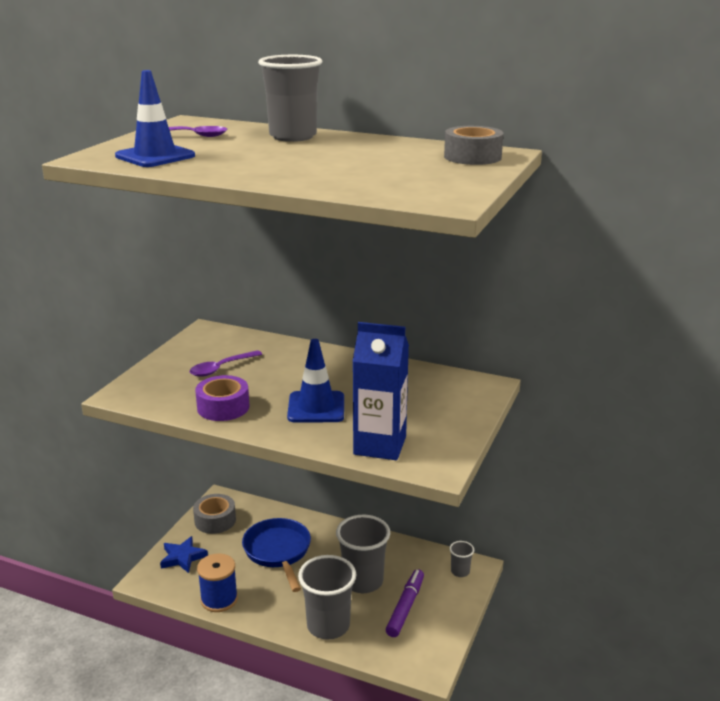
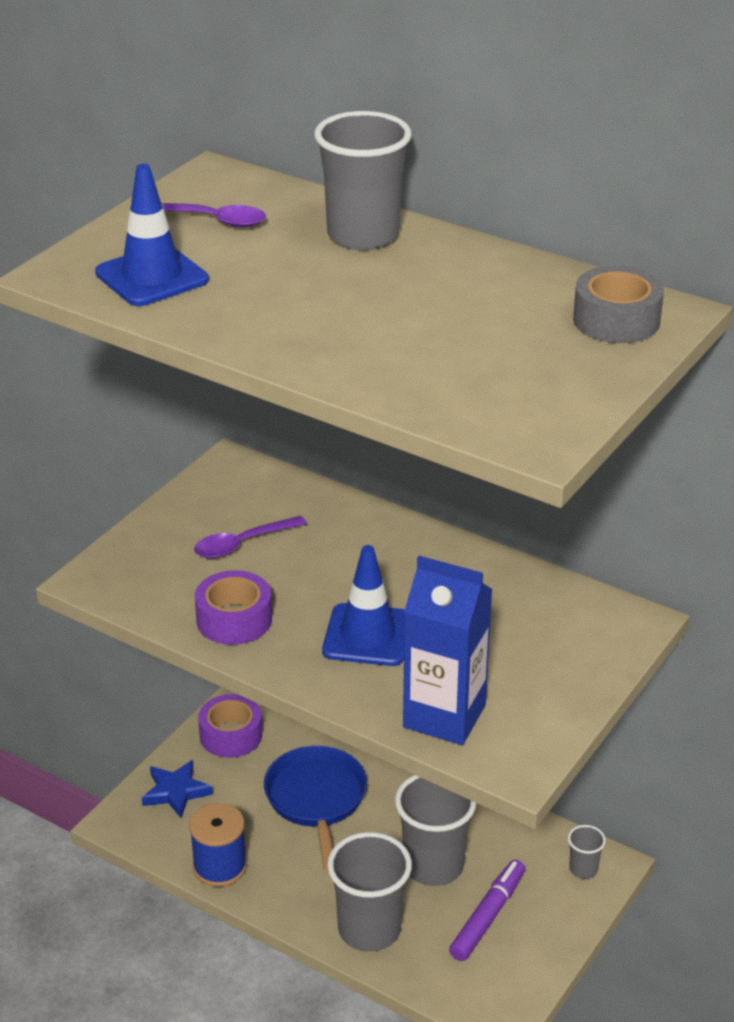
camera: 10 degrees right, 10 degrees up
grey tape [193,494,236,534] -> purple tape [198,694,262,758]

